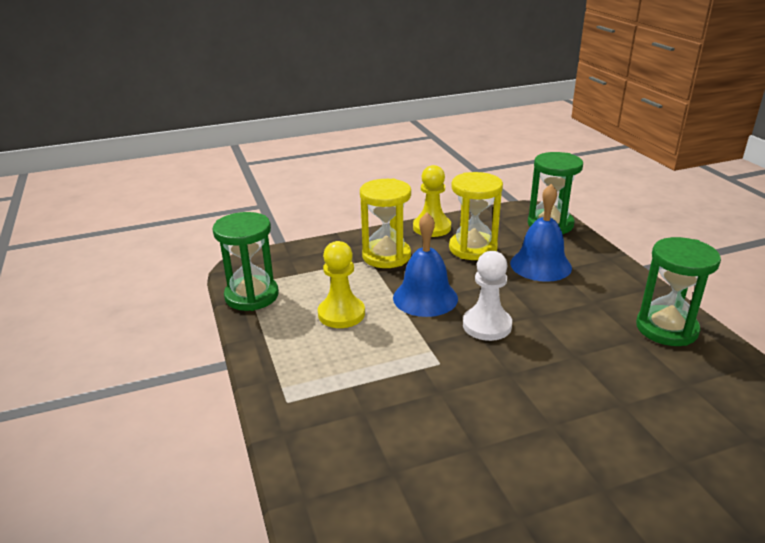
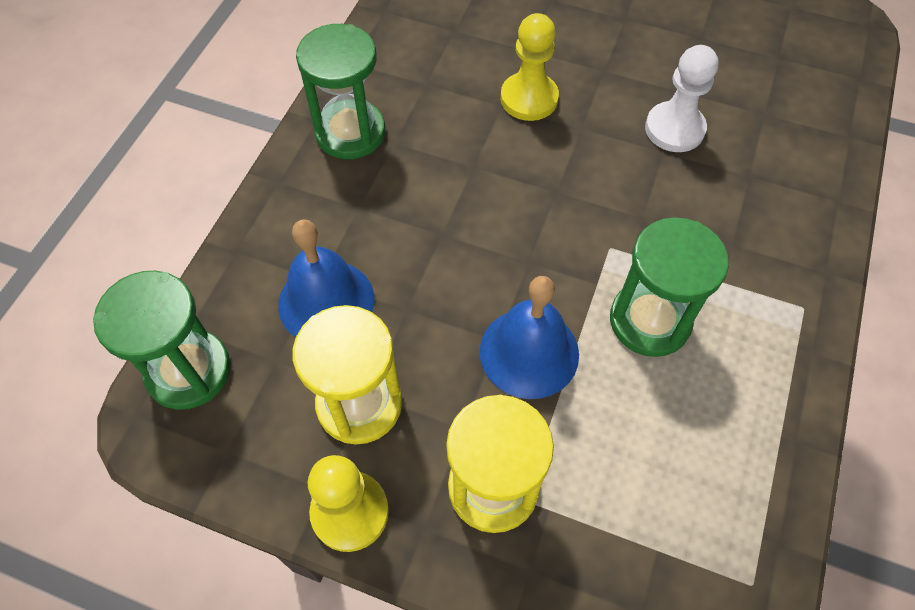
camera: 140 degrees left, 30 degrees up
green hourglass [212,212,279,311] -> green hourglass moved to [610,217,729,357]
yellow pawn [318,241,365,328] -> yellow pawn moved to [501,13,559,121]
white pawn [463,251,512,341] -> white pawn moved to [645,45,718,152]

